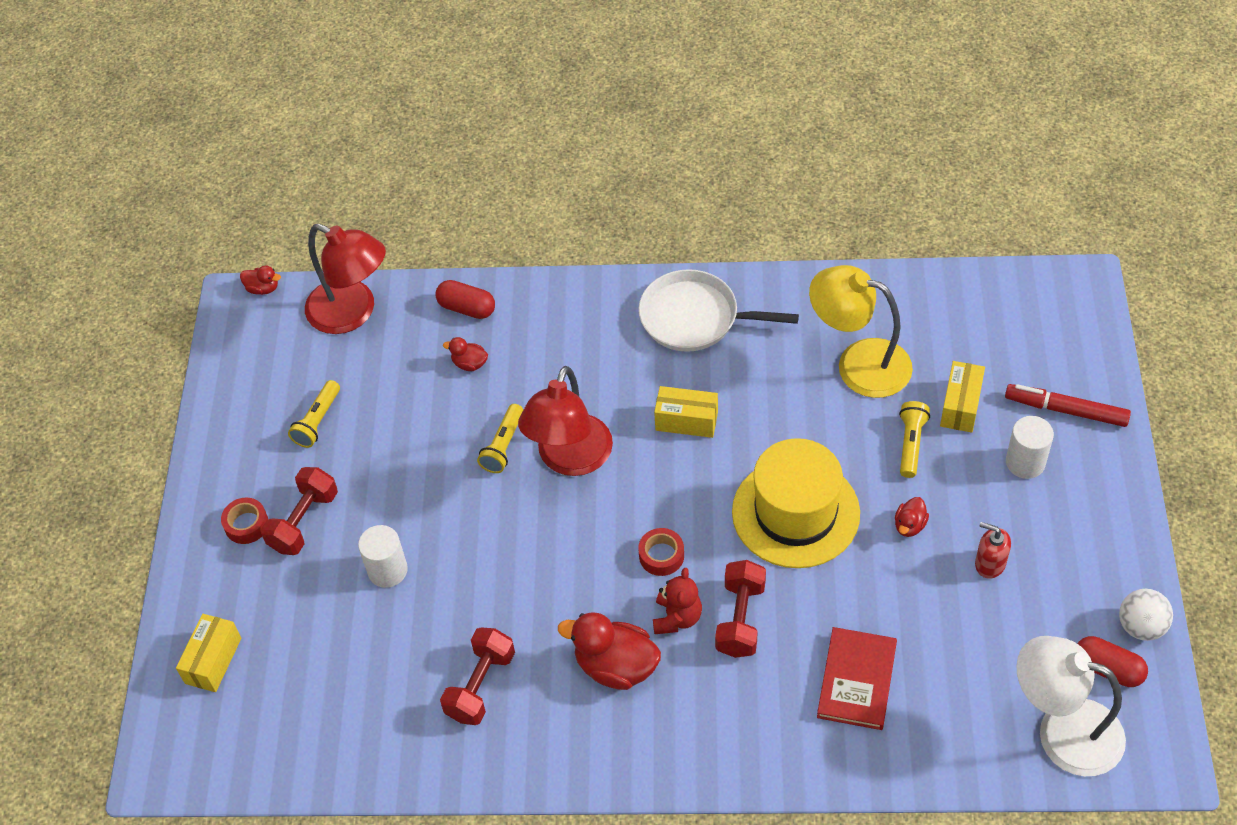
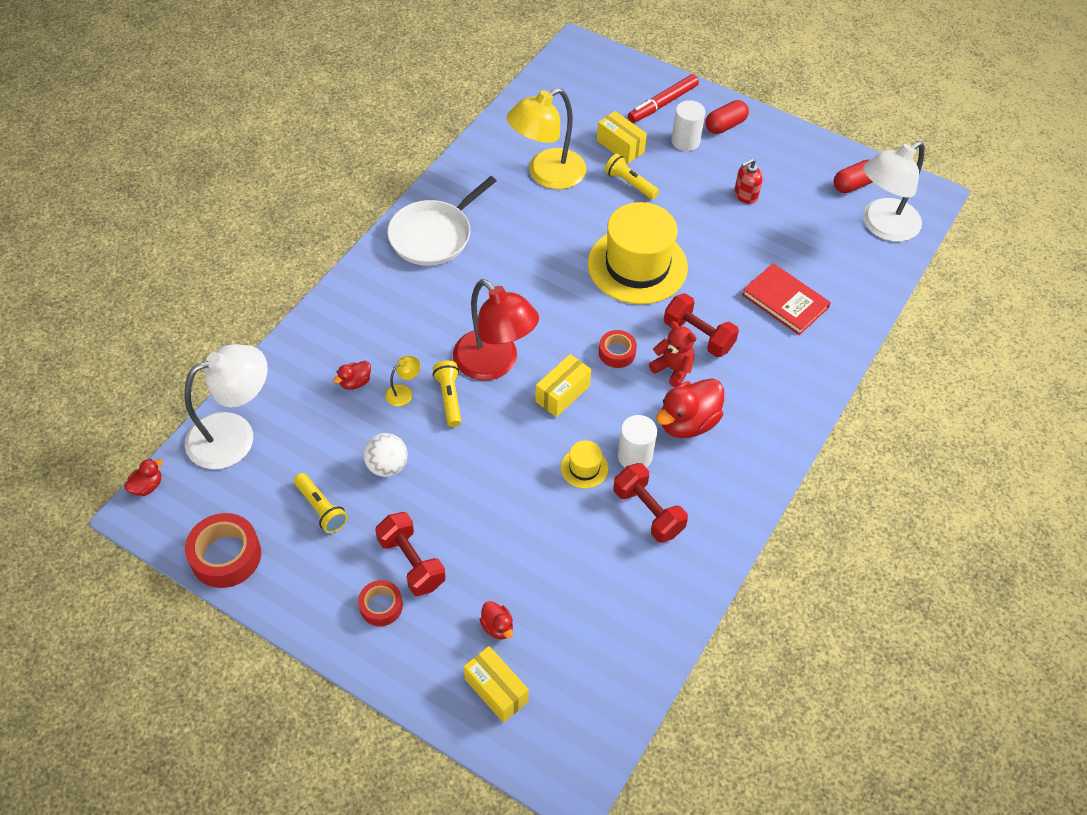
camera: 65 degrees left, 0 degrees up
red lamp [305,224,386,334] -> white lamp [184,344,268,469]
white cylinder [358,525,408,588] -> white cylinder moved to [618,415,657,468]
red capsule [436,280,495,319] -> red capsule moved to [705,100,749,134]
yellow flashlight [477,404,523,473] -> yellow flashlight turned 150 degrees counterclockwise [433,360,461,427]
yellow box [654,386,718,438] -> yellow box moved to [535,354,591,417]
red duck [895,497,929,537] -> red duck moved to [480,601,513,640]
white ball [1119,589,1173,641] -> white ball moved to [364,433,408,477]
none -> red tape [185,513,261,588]
none -> yellow lamp [385,356,420,406]
none -> yellow hat [561,440,608,489]

